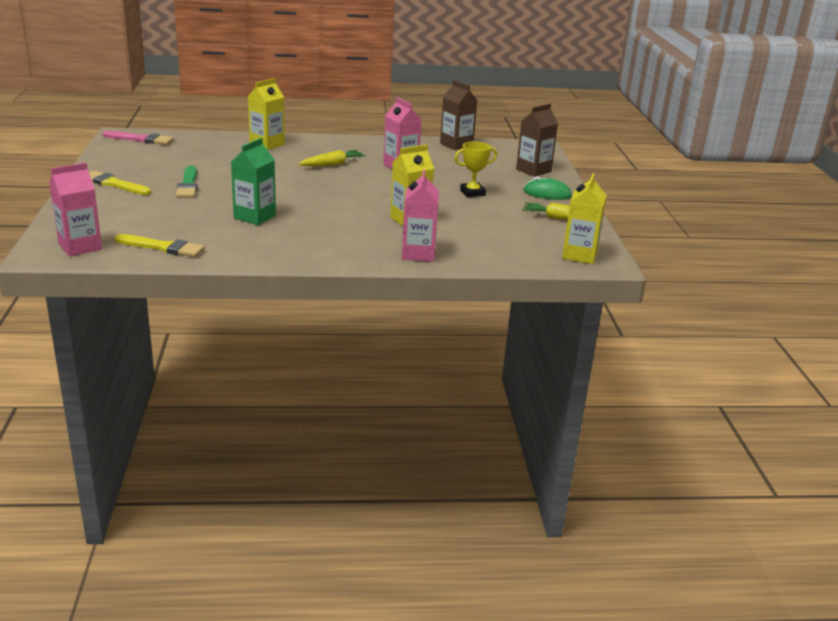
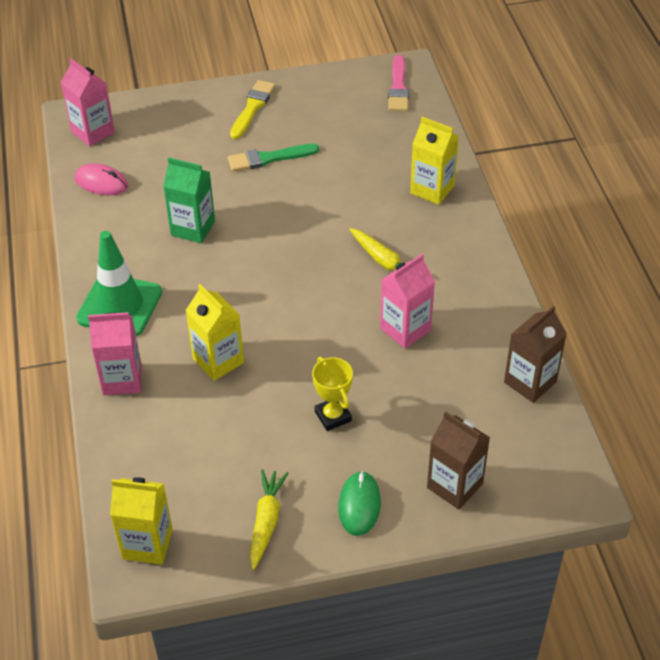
camera: 85 degrees right, 20 degrees up
yellow brush [115,234,205,257] -> pink mouse [74,163,128,195]
none -> green traffic cone [76,231,162,336]

